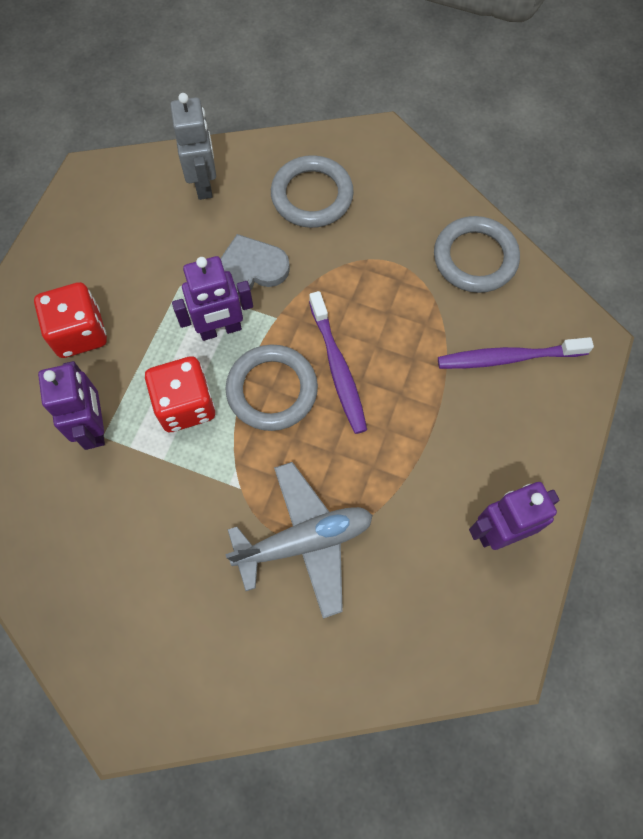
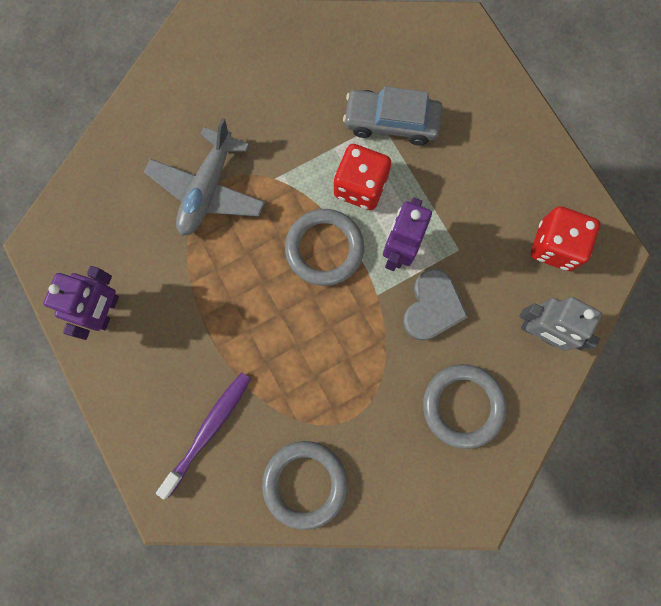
camera: 130 degrees right, 10 degrees up
red dice [34,282,107,358] -> red dice moved to [531,206,600,271]
purple robot [38,361,105,450] -> grey car [343,86,443,146]
purple toothbrush [309,291,367,434] -> none

